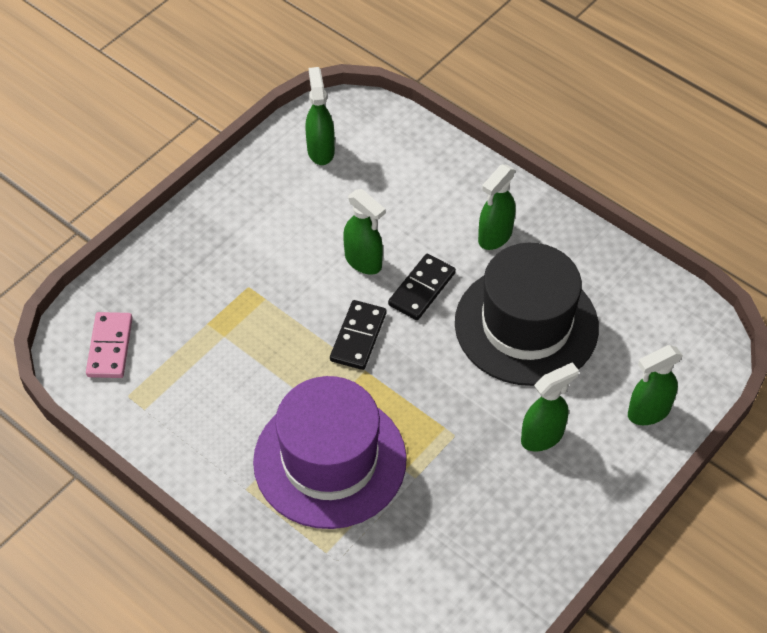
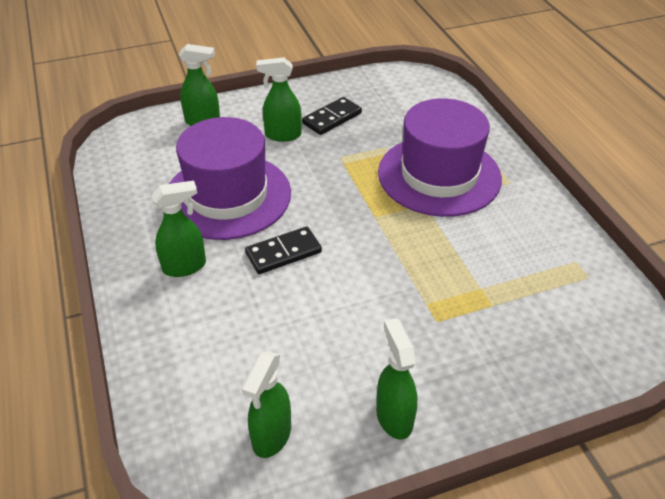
camera: 150 degrees left, 10 degrees down
pink domino [86,312,133,378] -> none
black domino [330,300,386,370] -> black domino moved to [302,97,362,135]
green spray bottle [343,189,386,275] -> green spray bottle moved to [376,318,417,440]
black hat [455,243,599,386] -> purple hat [169,117,291,240]

